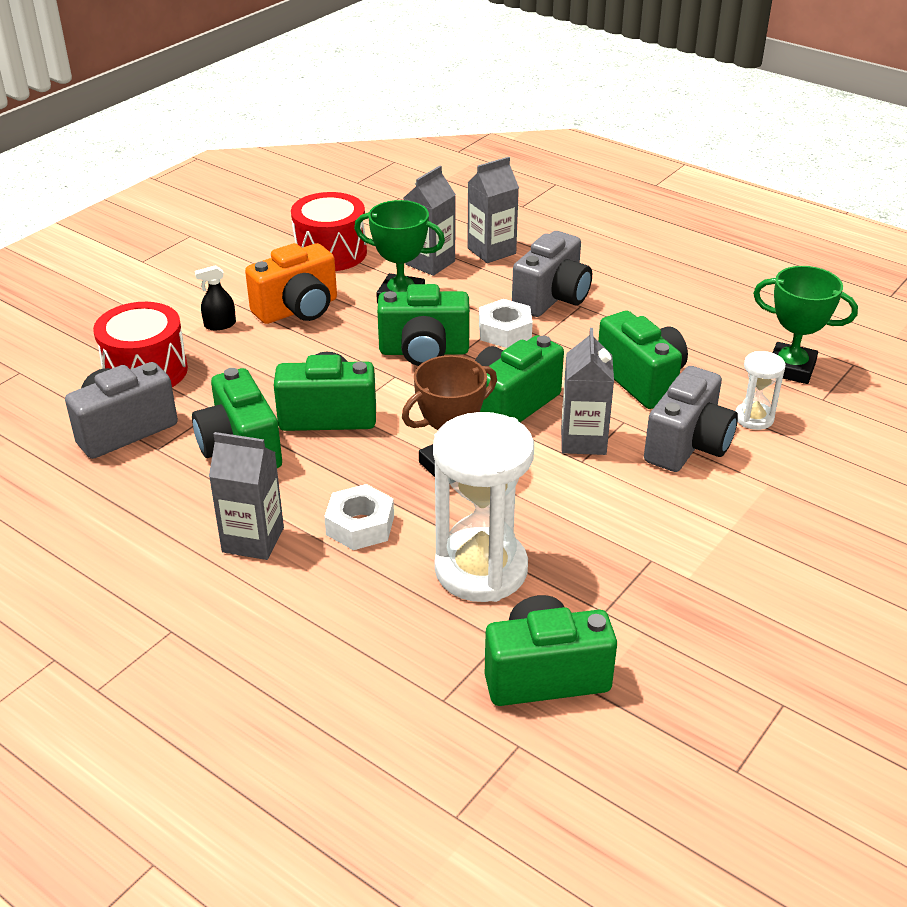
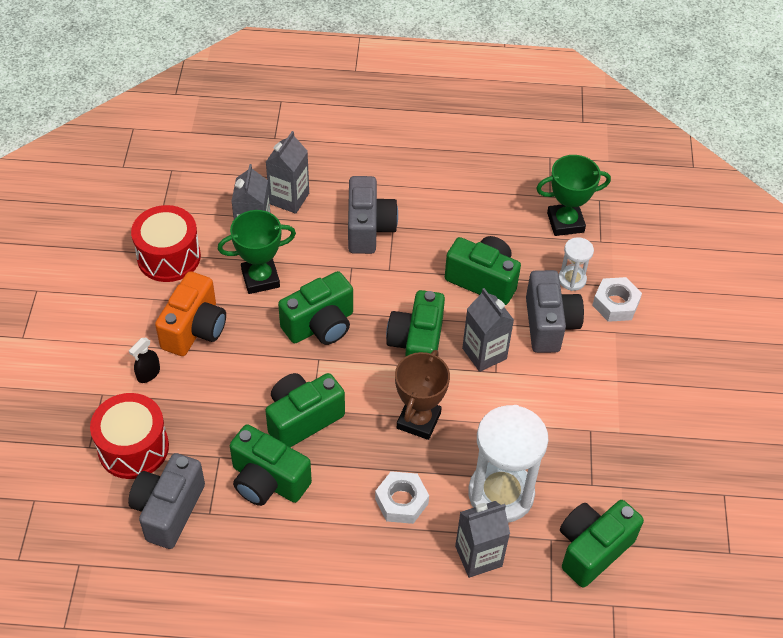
camera: 35 degrees left, 15 degrees up
grey carton [209,432,284,560] -> grey carton moved to [455,501,510,578]
white nut [479,299,533,348] -> white nut moved to [592,277,642,322]

